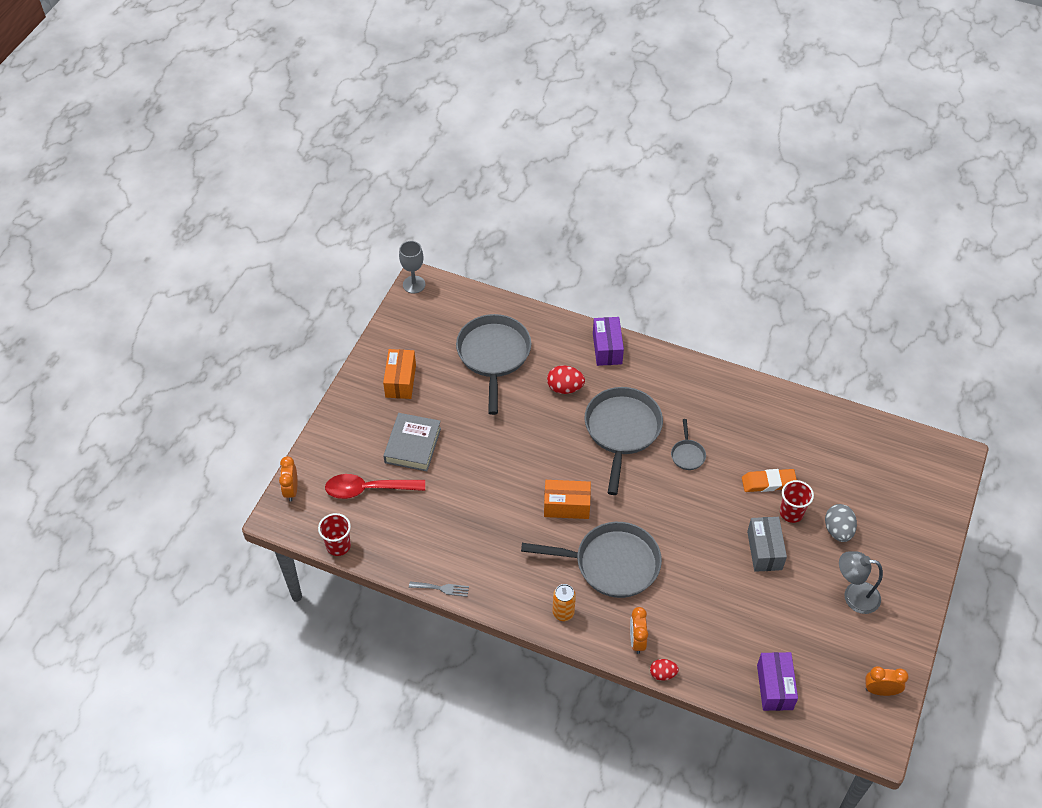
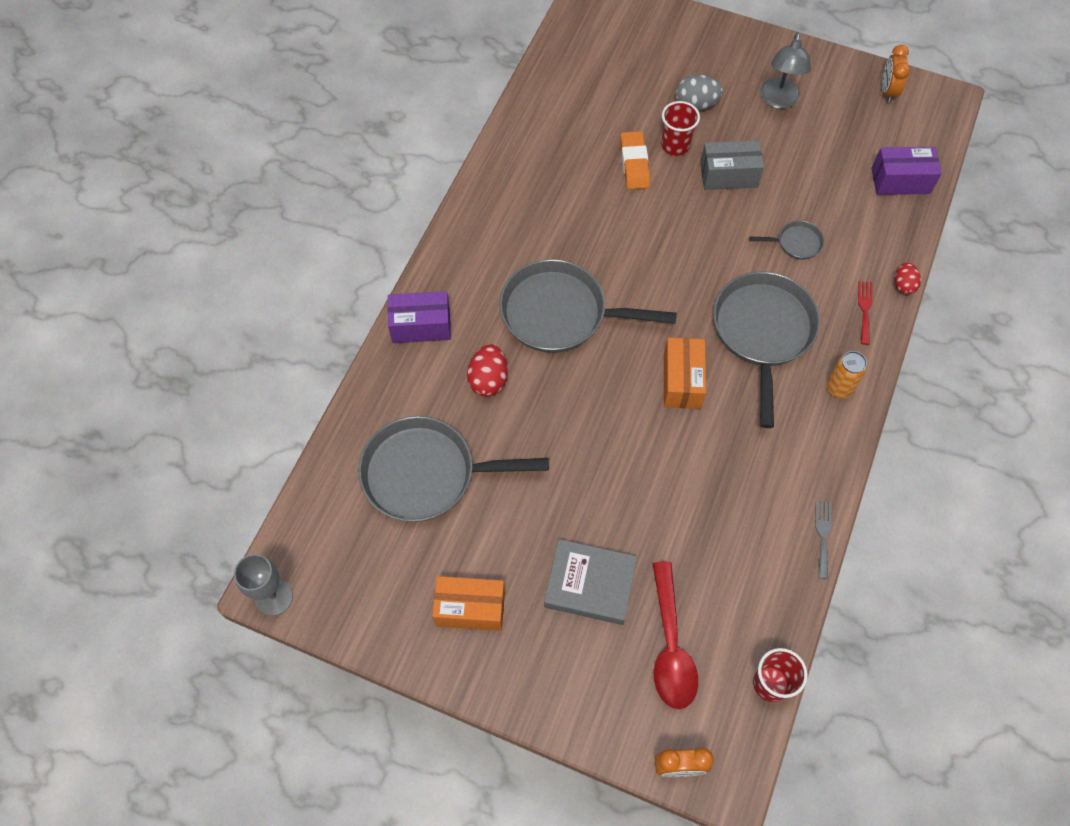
camera: 90 degrees left, 10 degrees up
orange clock [630,607,648,654] -> red fork [858,281,873,345]
grey pan [671,419,706,470] -> grey pan moved to [750,221,824,260]

